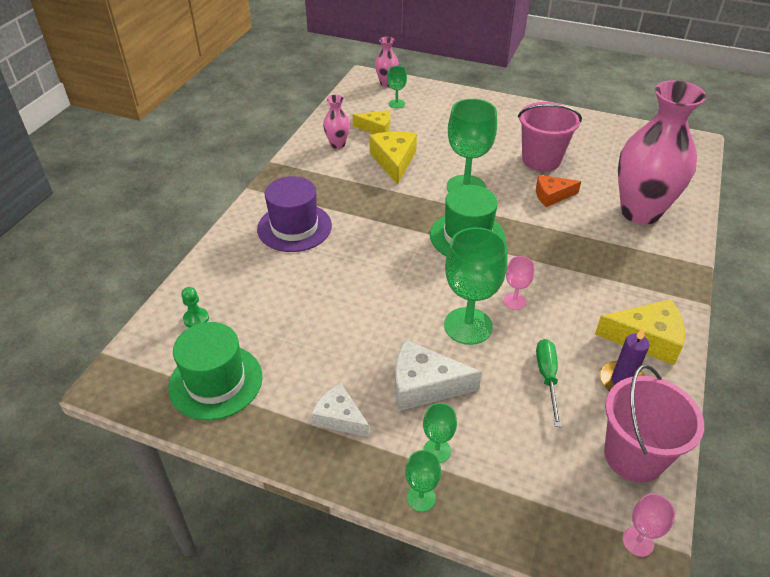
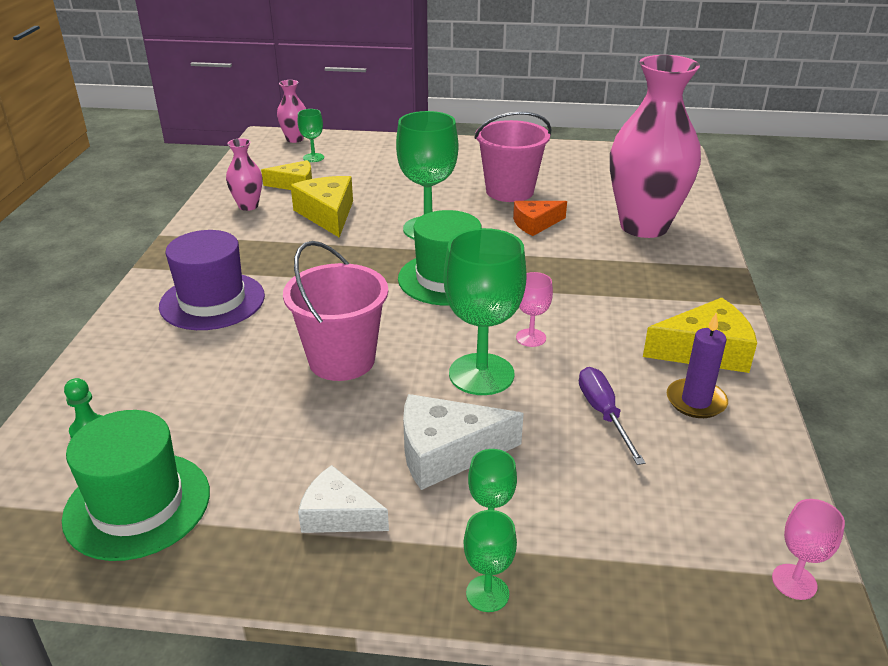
camera: 15 degrees left, 10 degrees down
green screwdriver [536,339,562,427] -> purple screwdriver [579,367,645,465]
pink bucket [604,364,704,483] -> pink bucket moved to [283,241,388,381]

